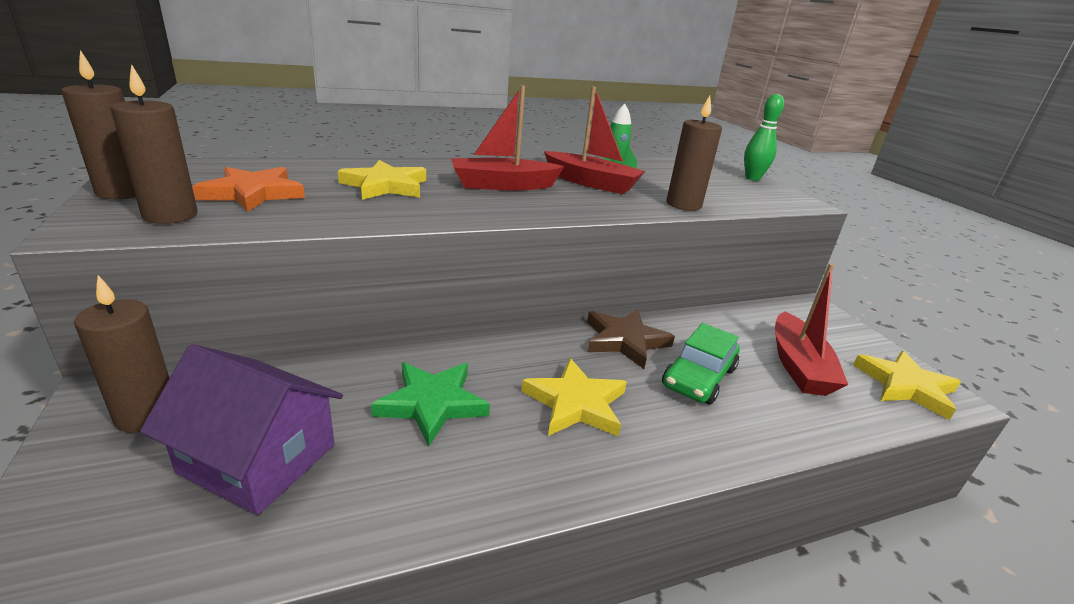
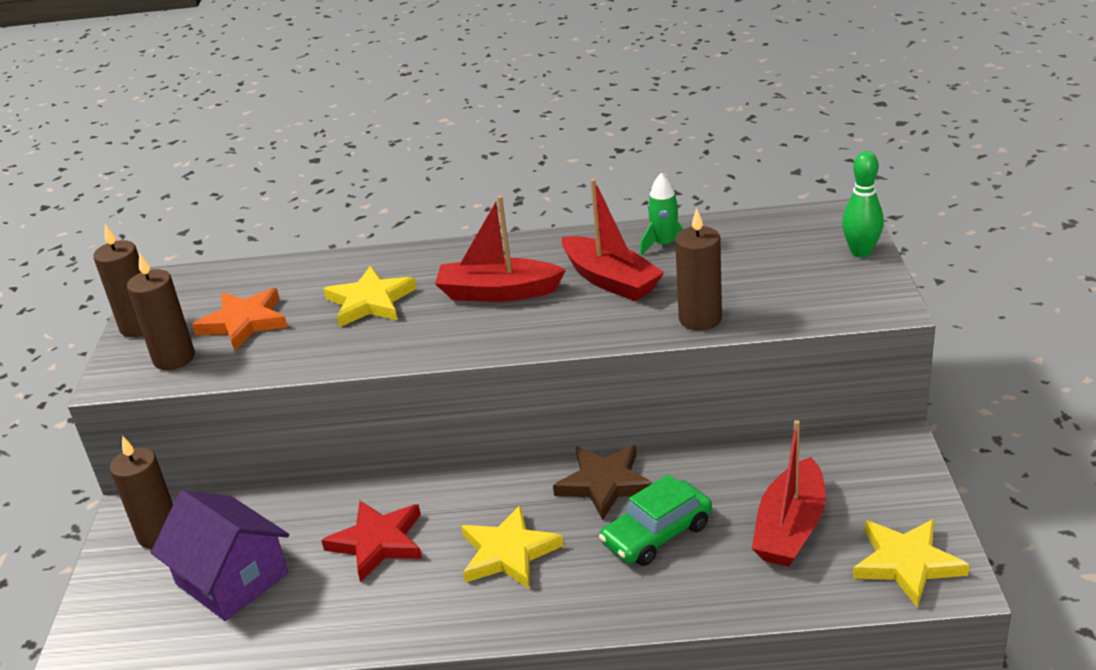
camera: 25 degrees right, 5 degrees up
green star [371,362,490,447] -> red star [321,501,422,582]

